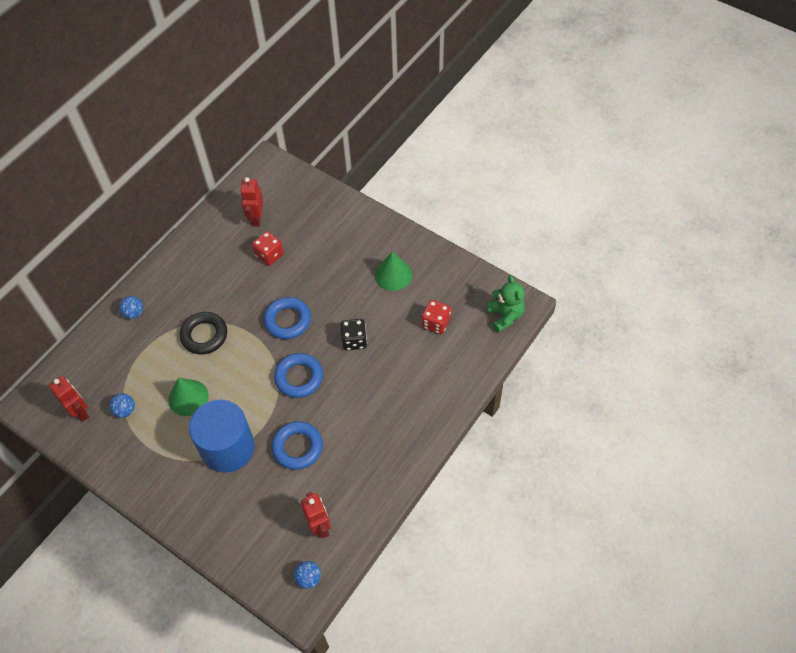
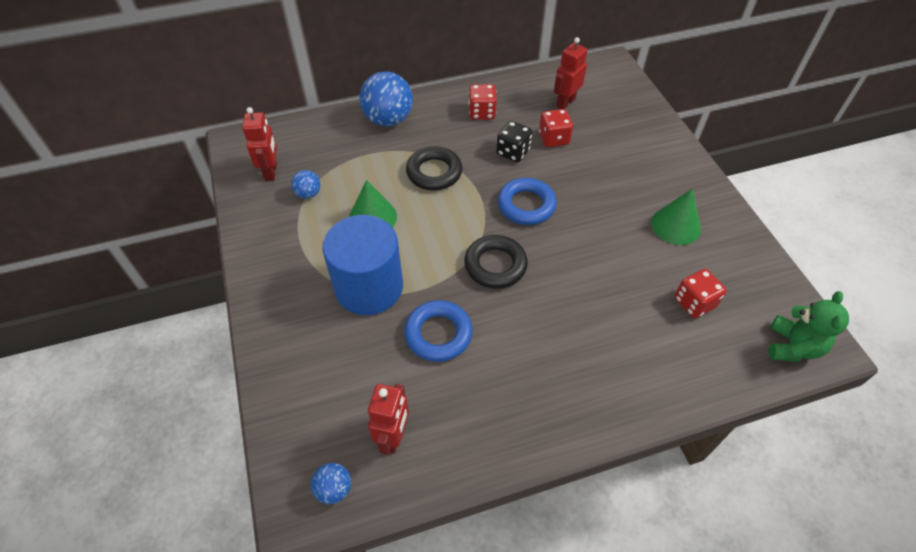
camera: 35 degrees right, 5 degrees down
blue ball [119,296,143,319] -> blue ball [359,71,413,126], size x2.01
blue ring [274,353,323,398] -> black ring [464,235,528,289]
black dice [340,319,367,350] -> black dice moved to [496,121,532,162]
none -> red dice [469,84,497,120]

